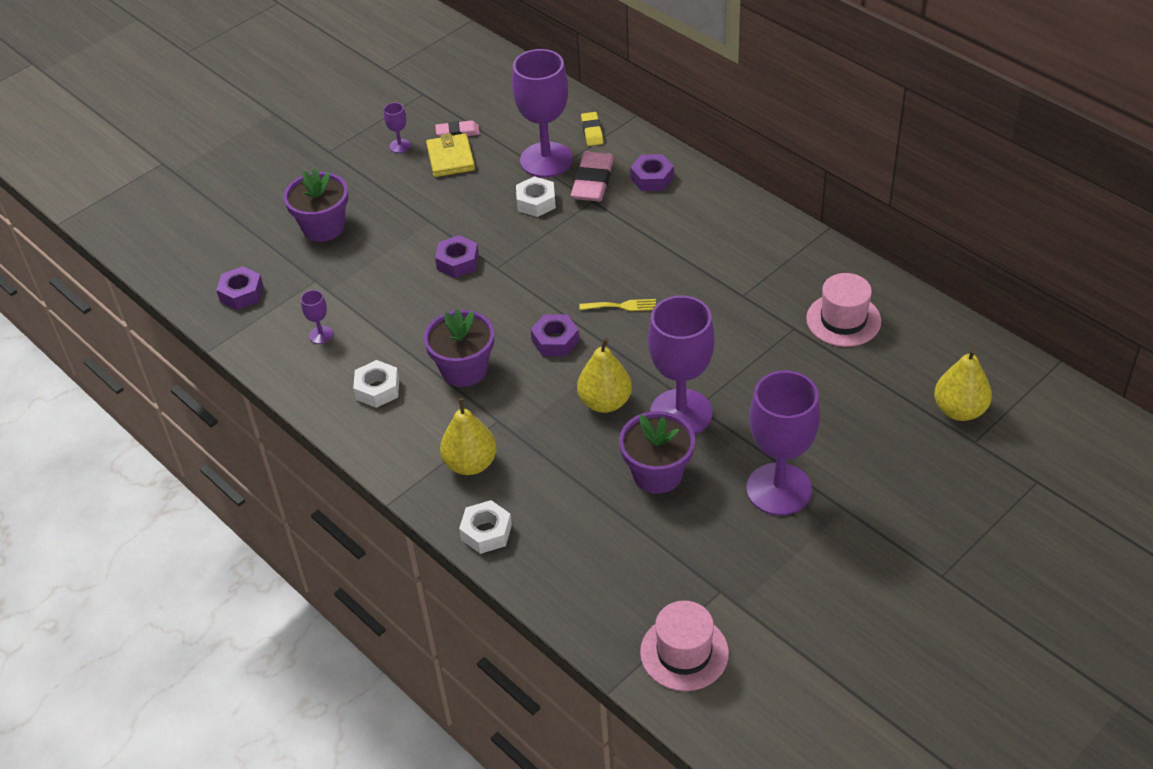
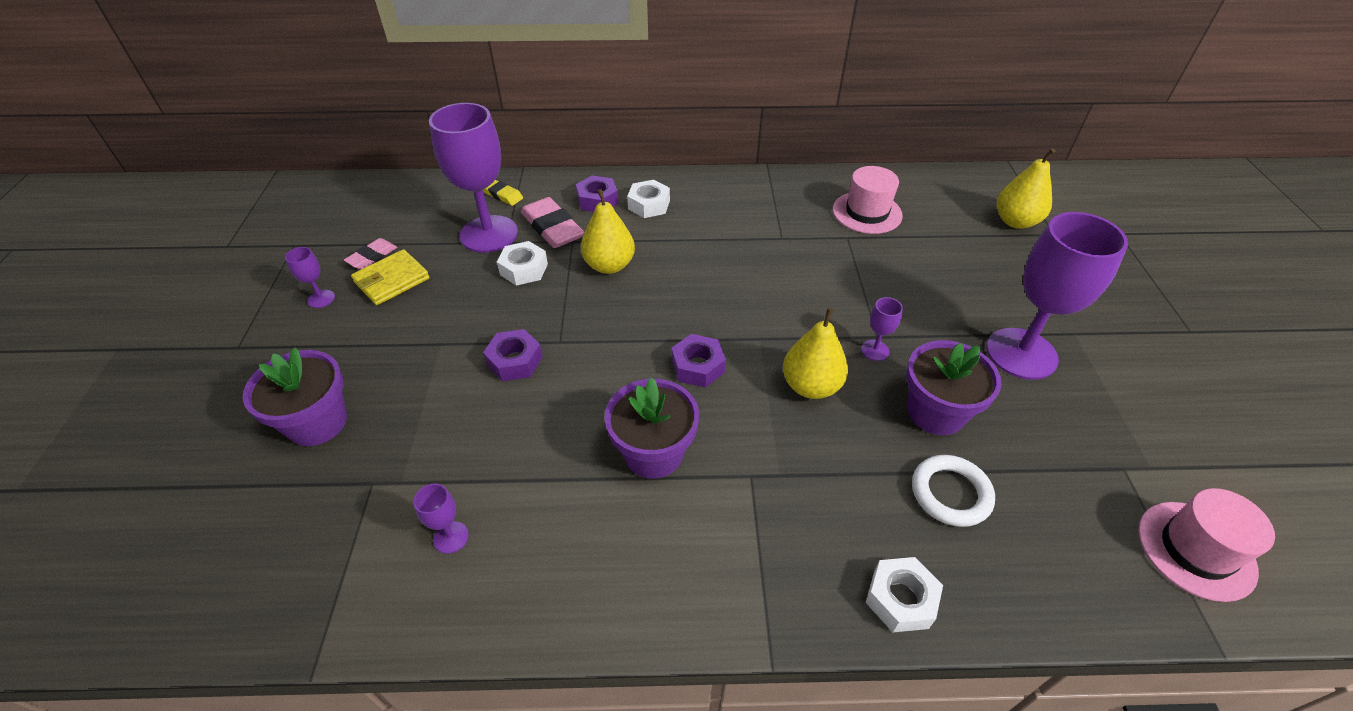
camera: 50 degrees left, 0 degrees up
purple nut [216,266,263,310] -> none
white nut [353,360,399,408] -> white nut moved to [627,180,670,218]
yellow wallet [426,133,475,177] -> yellow wallet turned 75 degrees counterclockwise [351,249,430,305]
yellow pear [440,398,497,475] -> yellow pear moved to [581,189,635,274]
yellow fork [579,299,656,311] -> none
purple goblet [648,296,714,434] -> purple goblet [861,297,903,361], size x0.41
none -> white ring [912,455,995,527]

